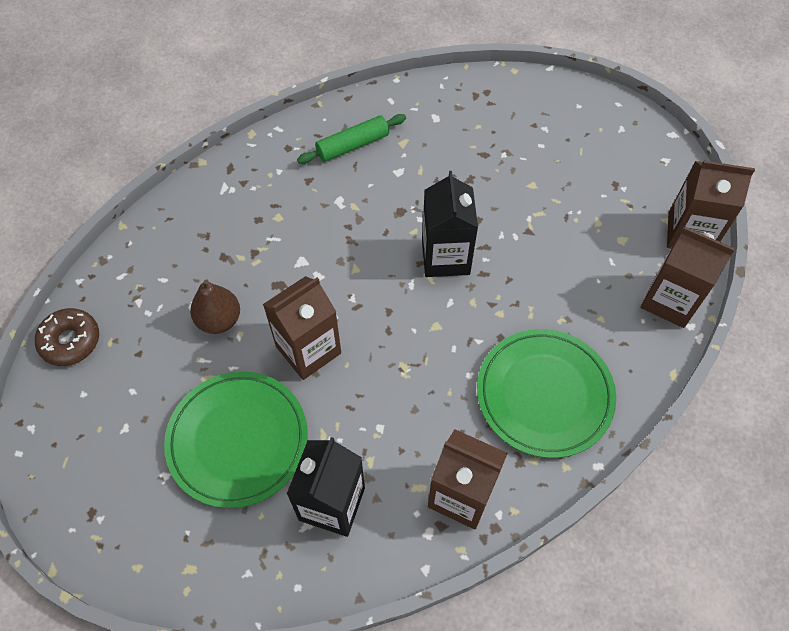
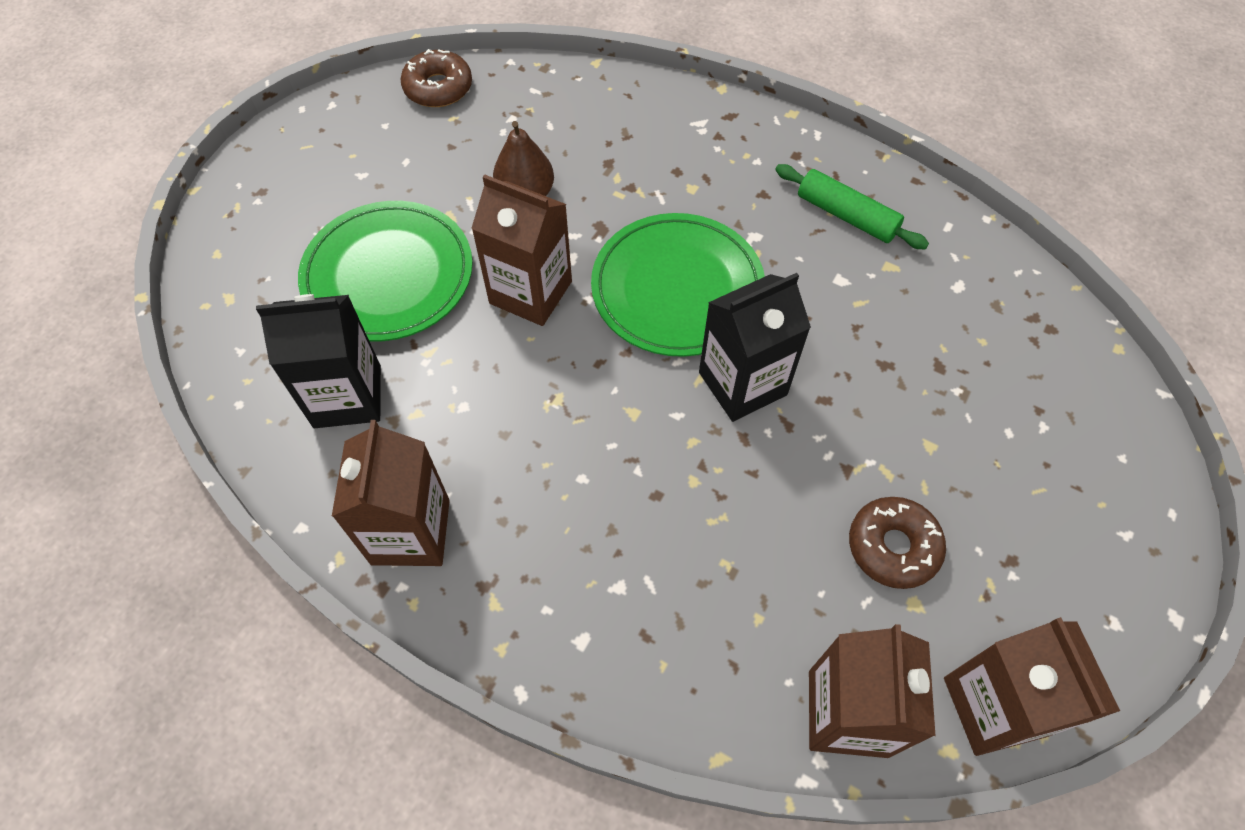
camera: 65 degrees right, 0 degrees up
green plate [477,329,616,458] -> green plate moved to [591,213,765,357]
none -> brown donut [849,497,946,589]

